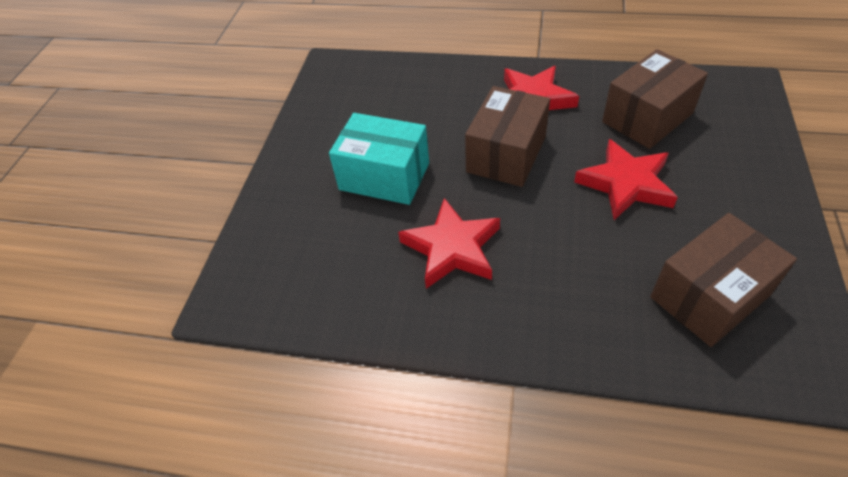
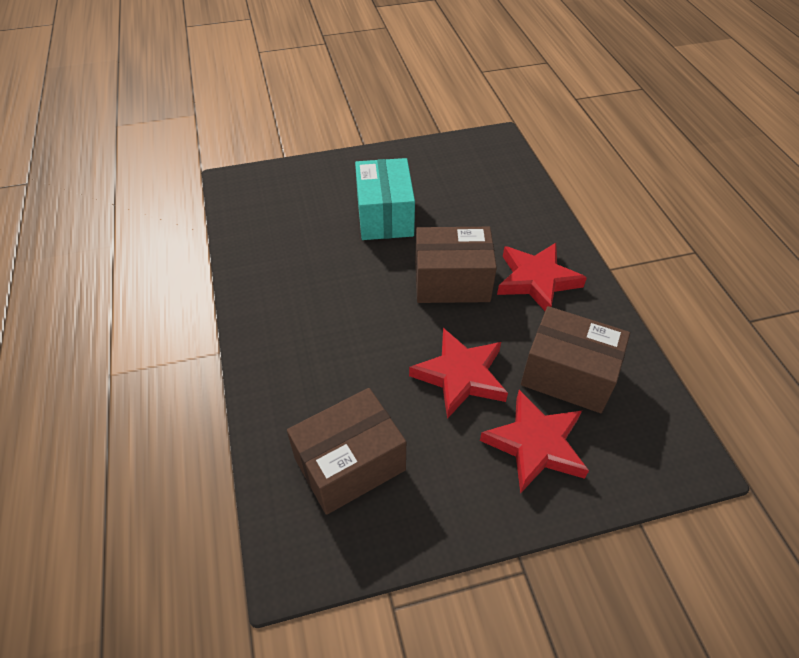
camera: 60 degrees right, 0 degrees up
red star [398,198,500,289] -> red star moved to [480,390,589,494]
brown box [650,213,797,347] -> brown box turned 60 degrees counterclockwise [287,388,406,515]

